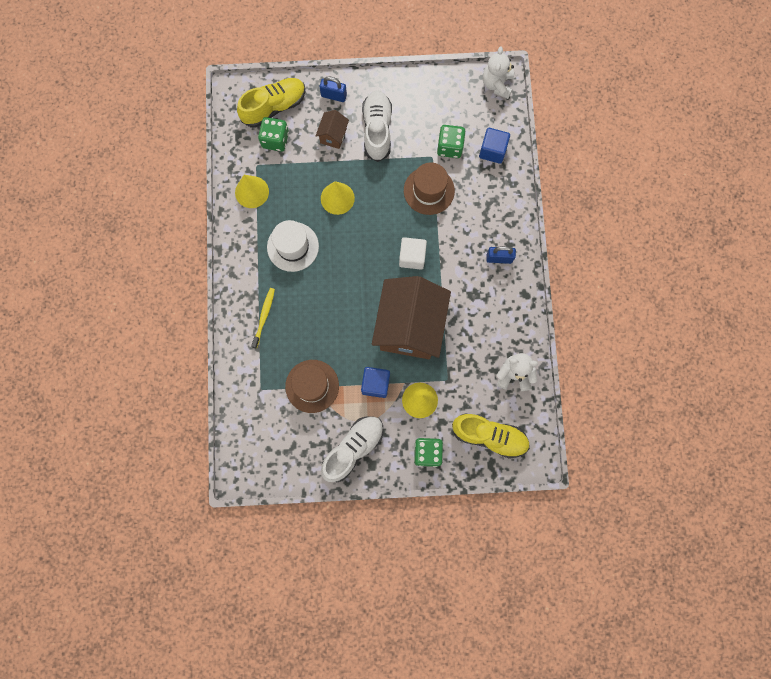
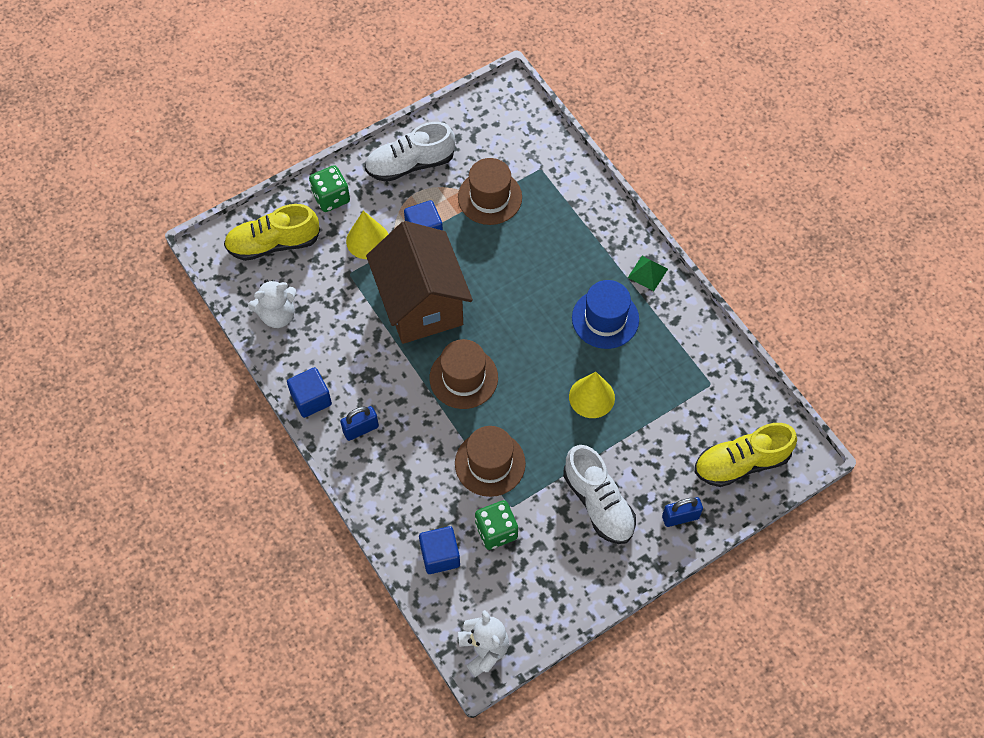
camera: 150 degrees right, 15 degrees down
yellow cone [235,175,269,208] -> none
yellow shoe [237,78,306,128] -> yellow shoe turned 45 degrees clockwise [695,423,797,487]
yellow toothbrush [251,288,275,349] -> none
green dice [258,117,289,152] -> none
white hat [267,220,319,272] -> blue hat [572,280,639,349]
brown house [316,110,349,149] -> none
white shoe [321,416,383,482] -> white shoe turned 60 degrees clockwise [365,122,455,182]
white cube [399,237,427,269] -> brown hat [430,339,498,409]
none -> blue cube [287,367,332,418]
none -> green pyramid [628,256,668,291]

